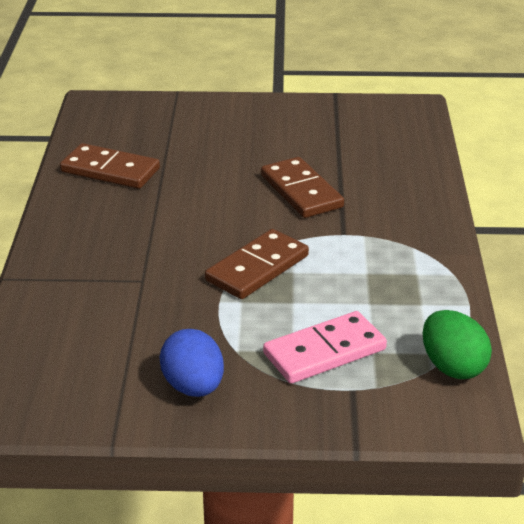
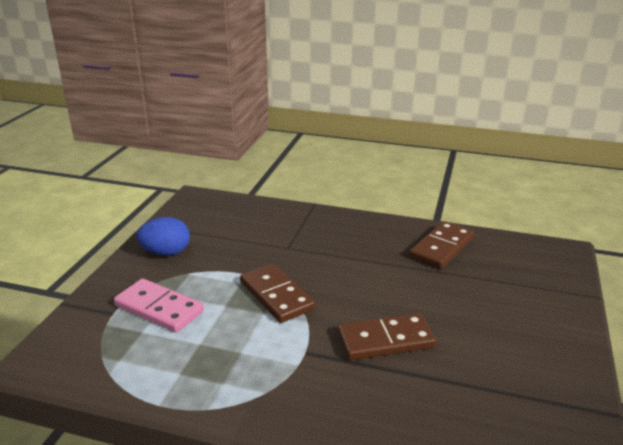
camera: 105 degrees right, 5 degrees down
pink domino [263,311,387,384] -> pink domino turned 45 degrees counterclockwise [114,278,204,333]
green egg [423,310,492,379] -> none

